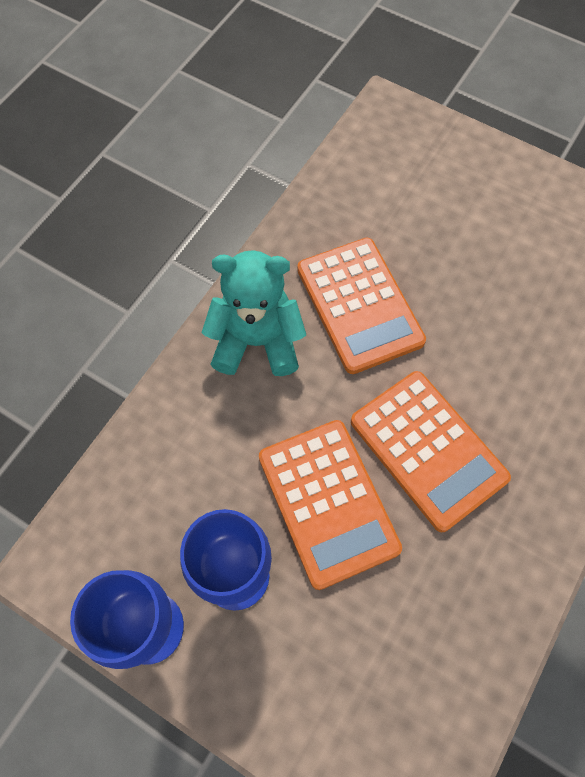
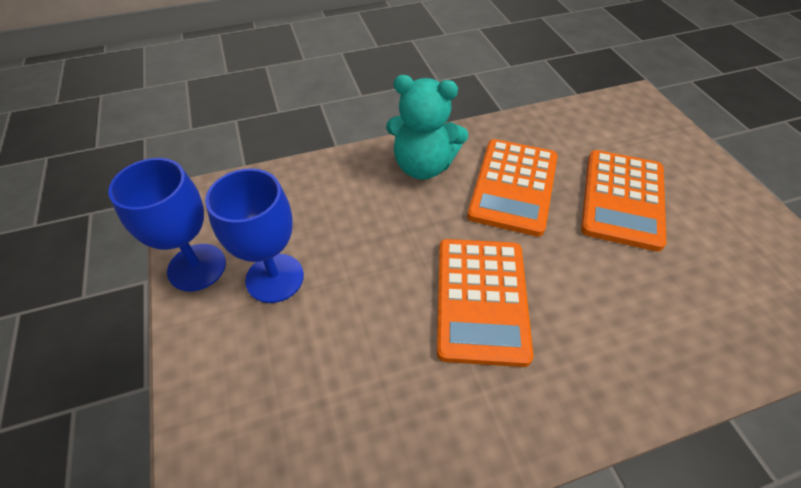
camera: 40 degrees right, 15 degrees down
turquoise teddy bear [202,250,306,376] -> turquoise teddy bear turned 150 degrees clockwise [386,75,468,180]
orange calculator [259,420,402,590] -> orange calculator moved to [581,150,667,252]

